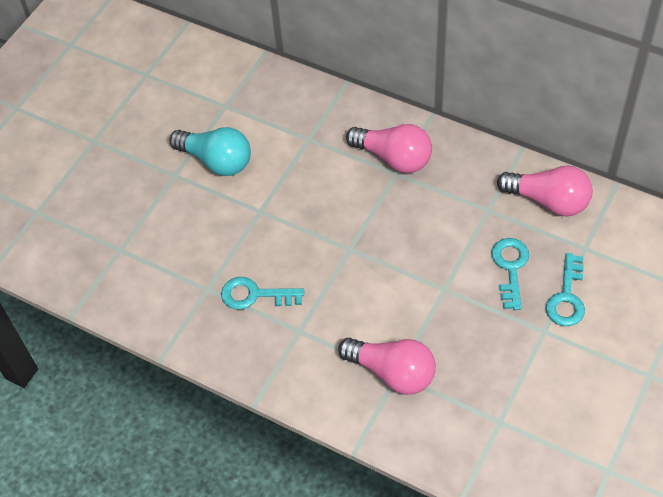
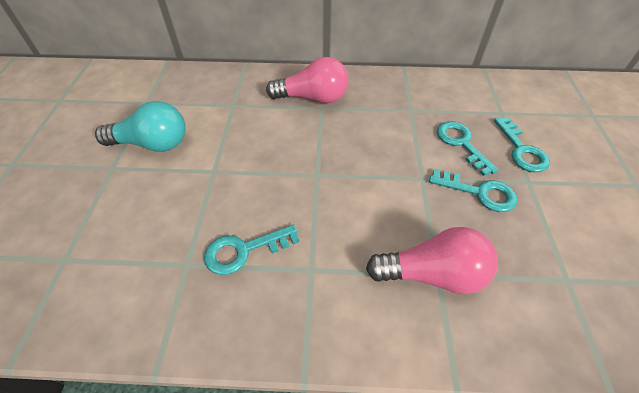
camera: 30 degrees left, 5 degrees down
pink light bulb [497,166,593,217] -> none
none -> turquoise key [429,169,517,212]

